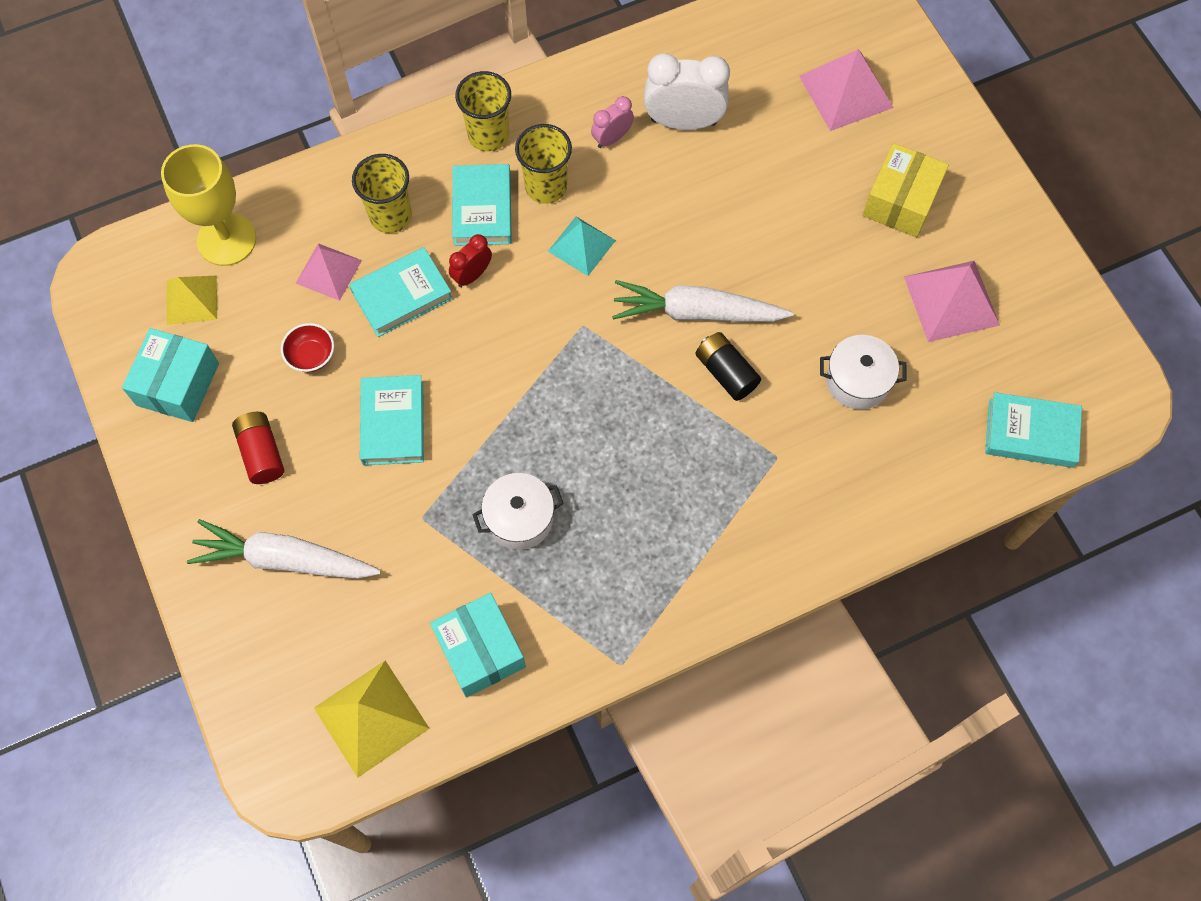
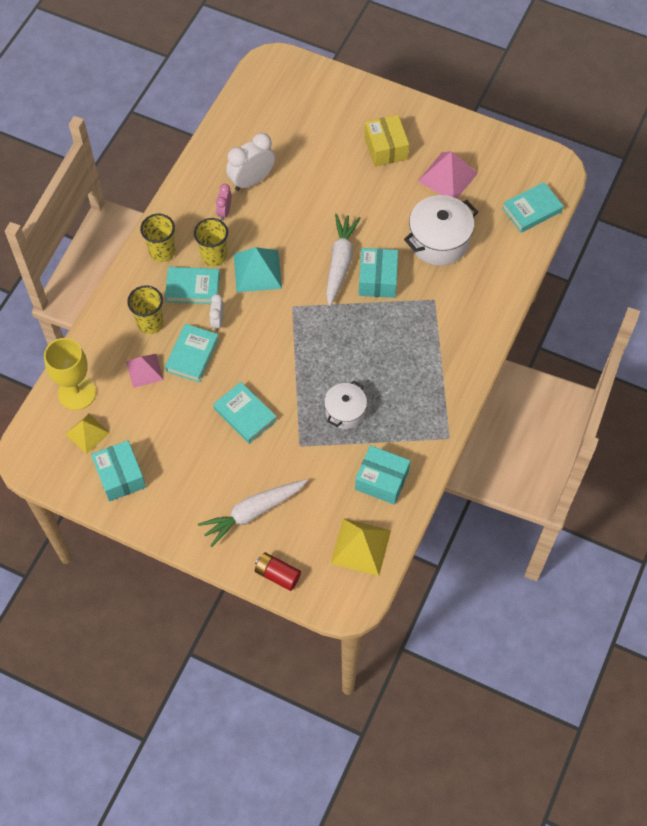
camera: 40 degrees left, 5 degrees down
red battery [232,412,284,484] -> red battery moved to [255,552,301,591]
red bowl [281,323,334,372] -> none
red clock [449,234,492,287] -> white clock [209,294,224,331]
turquoise book [452,164,512,246] -> turquoise book turned 45 degrees counterclockwise [165,267,220,304]
turquoise pyramid [548,217,616,276] -> turquoise pyramid [234,247,282,292], size x1.51
white carrot [612,280,793,322] -> white carrot turned 135 degrees clockwise [326,214,361,306]
black battery [695,332,761,401] -> turquoise box [359,248,398,298]
pink pyramid [799,49,894,131] -> none
white pot [820,335,907,409] -> white pot [404,195,478,266], size x1.61

